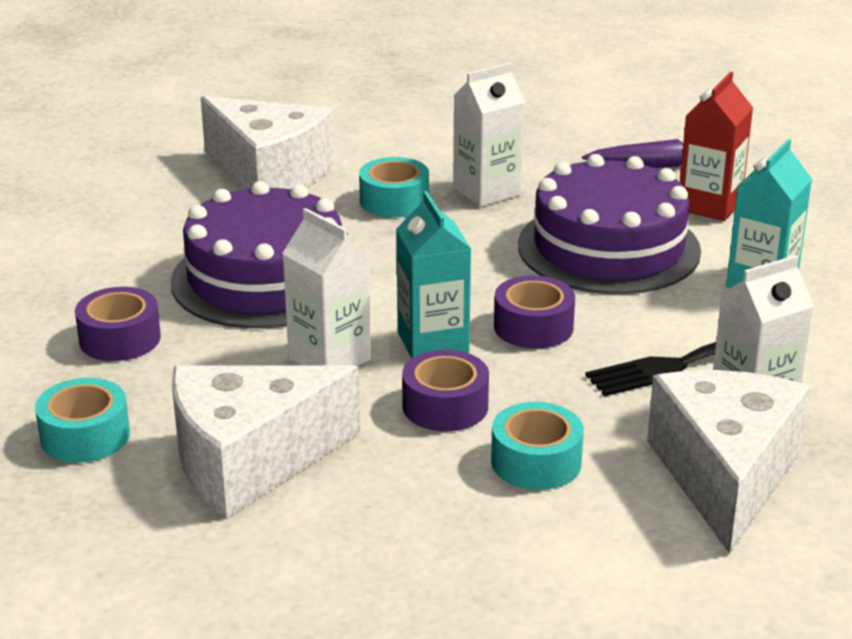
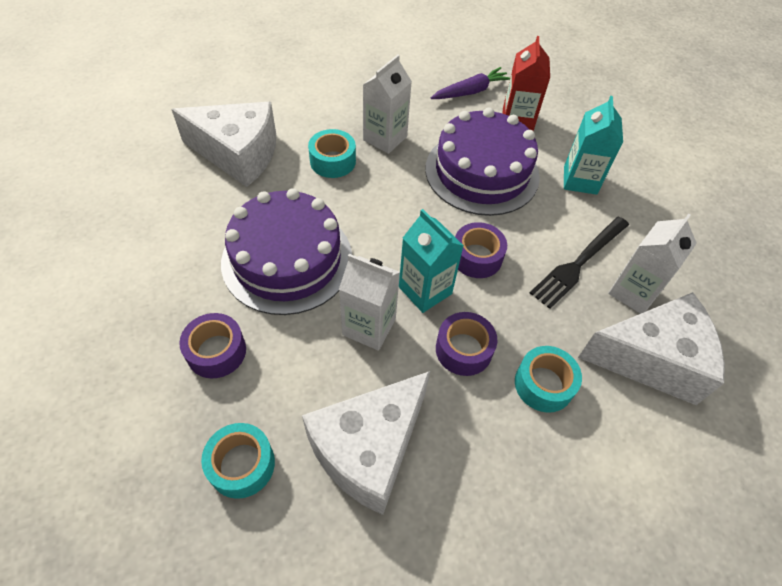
camera: 25 degrees left, 25 degrees up
white cheese [647,370,811,554] -> white cheese turned 105 degrees clockwise [578,292,725,405]

